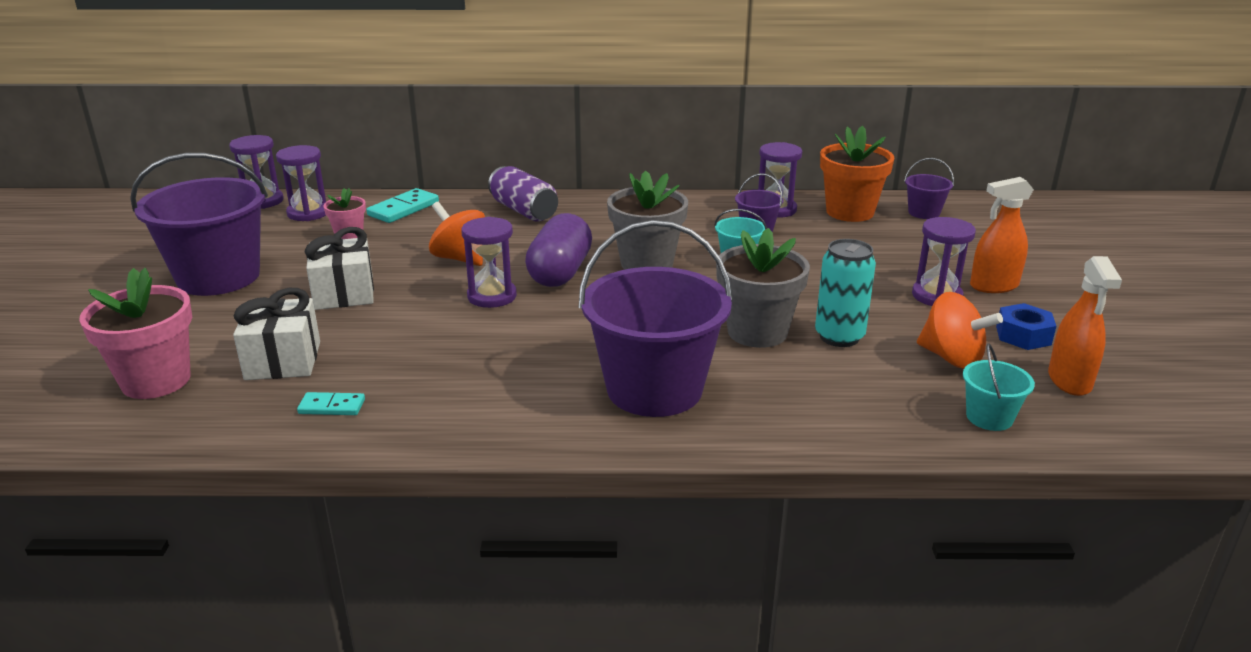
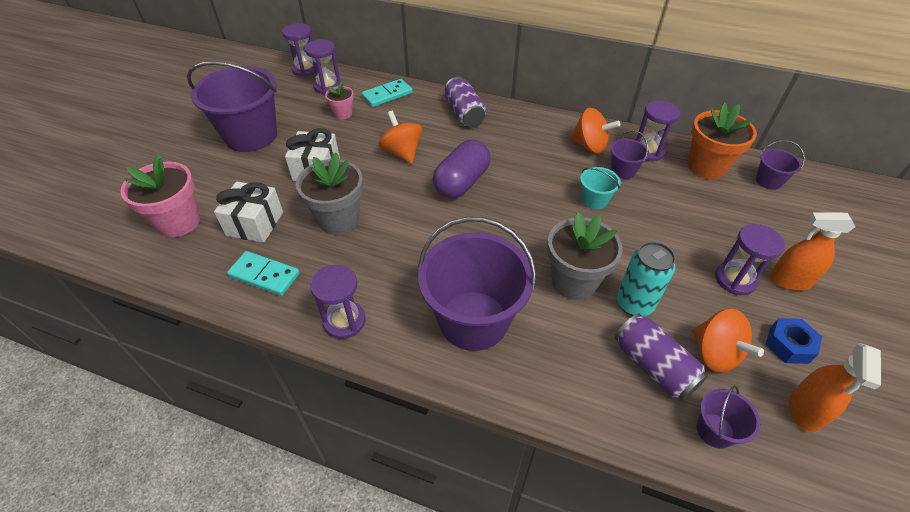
camera: 20 degrees right, 20 degrees up
turquoise domino [297,392,365,415] -> turquoise domino [227,251,300,296], size x1.62
purple hourglass [461,217,517,308] -> purple hourglass moved to [310,265,366,339]
grey flower pot [607,170,688,269] -> grey flower pot moved to [296,153,363,235]
turquoise bucket [963,343,1035,431] -> purple bucket [697,386,761,449]
none -> orange spinning top [569,108,620,154]
none -> purple can [615,314,708,401]

